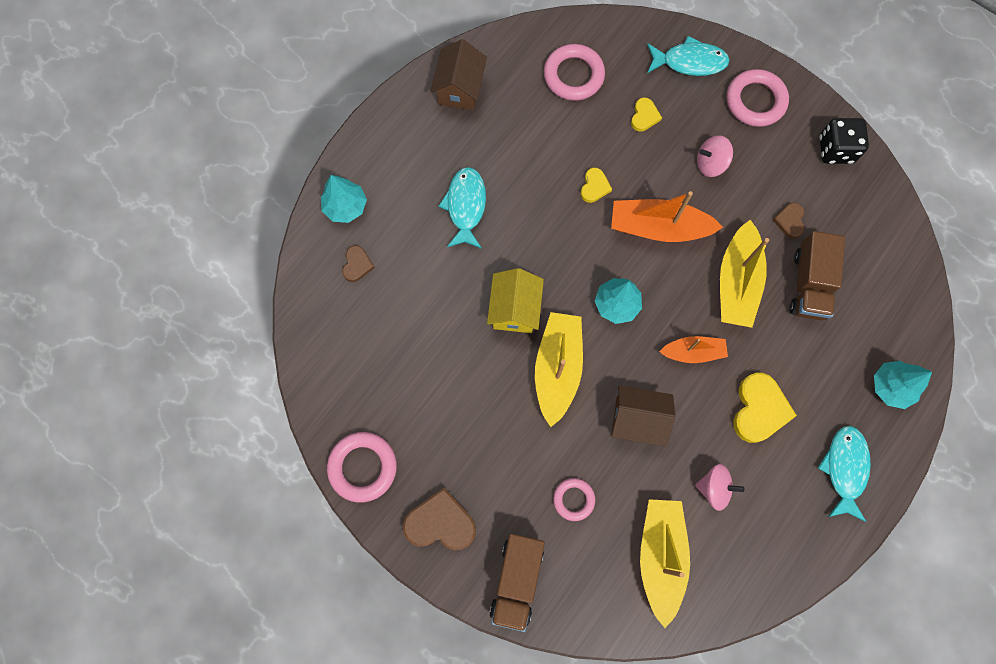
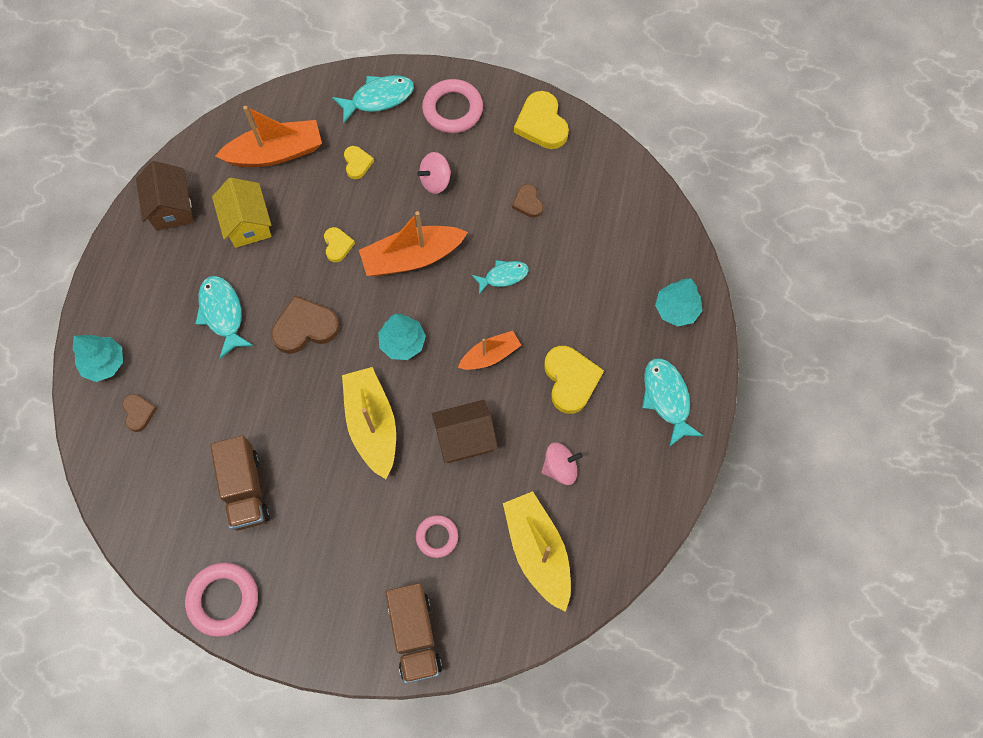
camera: 25 degrees left, 5 degrees down
brown heart [403,488,476,550] -> brown heart moved to [271,296,340,354]
yellow house [487,268,544,333] -> yellow house moved to [212,177,271,248]
pink ring [544,44,605,101] -> orange boat [215,106,322,167]
yellow boat [720,220,769,328] -> turquoise fish [472,260,529,294]
brown truck [790,231,845,321] -> brown truck moved to [210,436,270,530]
black dice [820,118,869,164] -> yellow heart [514,91,569,149]

